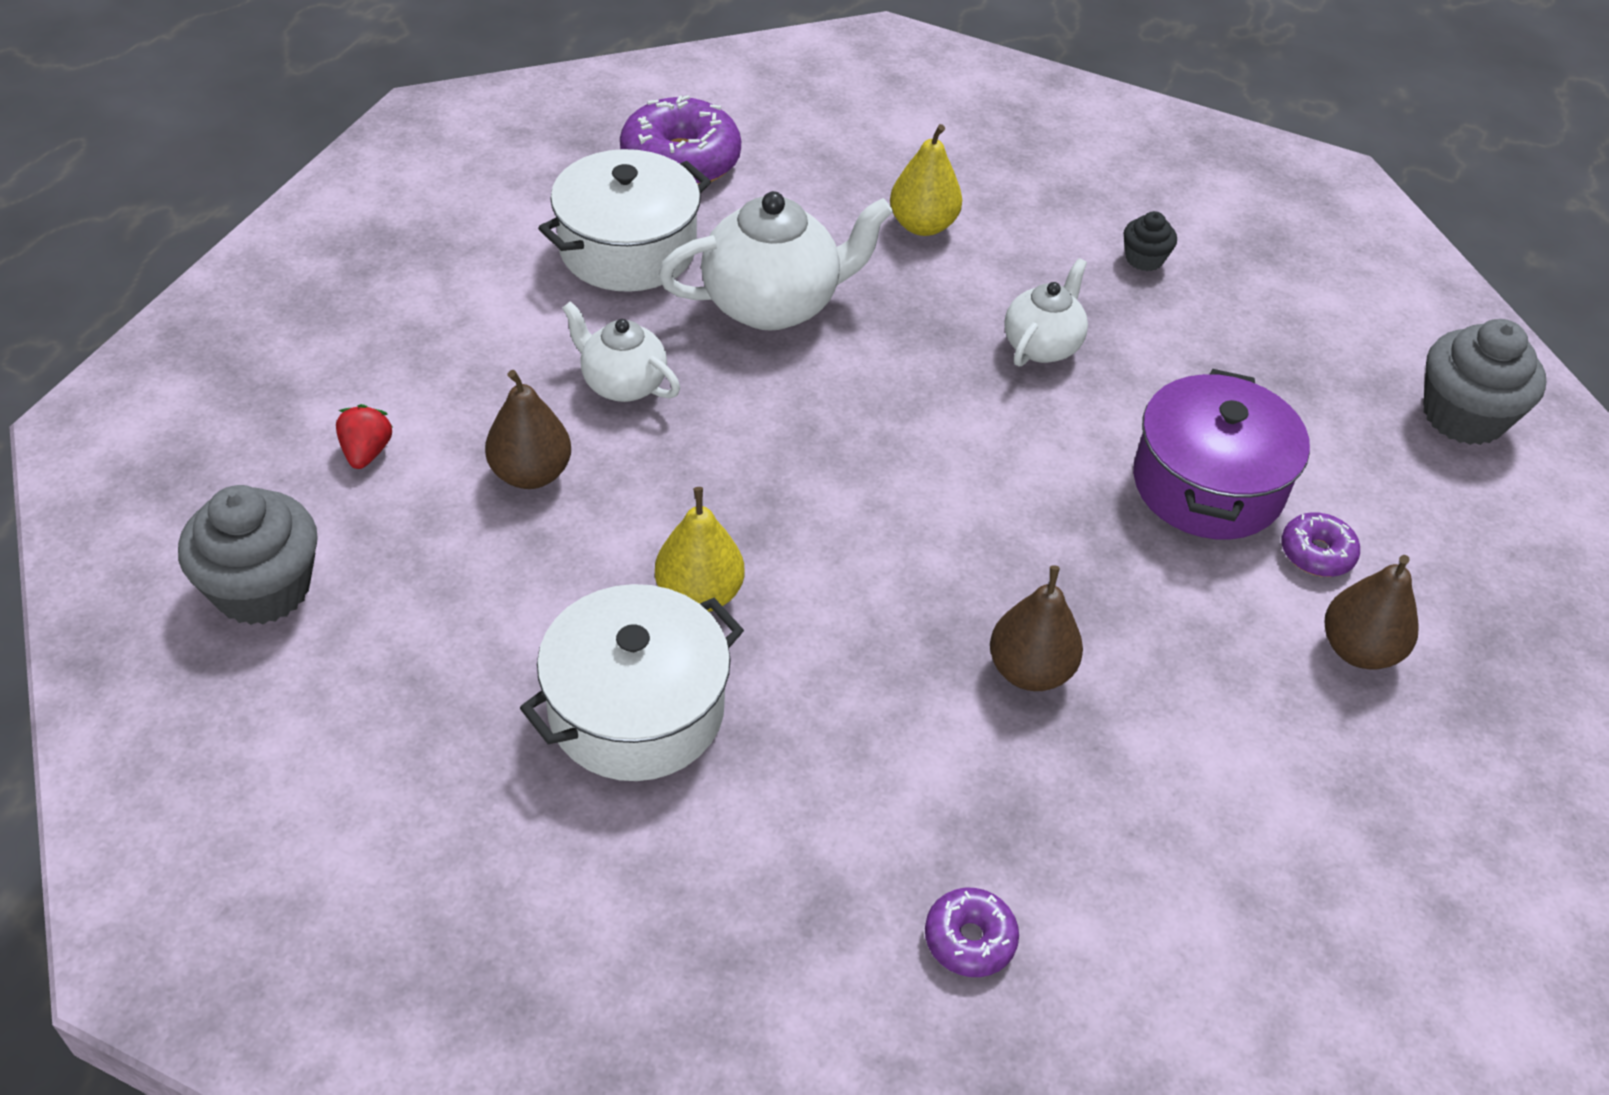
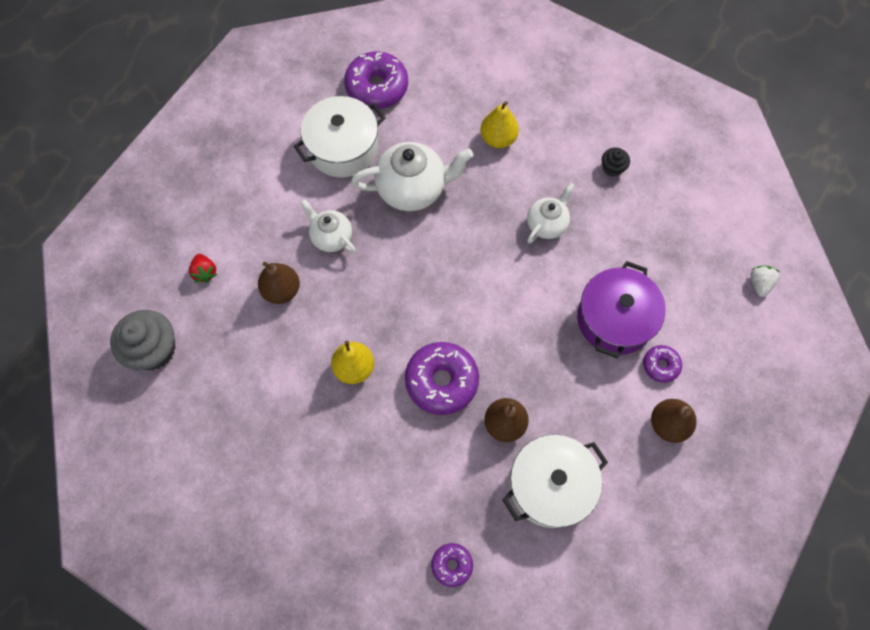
camera: 10 degrees right, 20 degrees up
red strawberry [336,404,393,469] -> red strawberry turned 150 degrees clockwise [189,254,217,283]
white pot [520,584,744,781] -> white pot moved to [502,435,608,528]
grey cupcake [1423,319,1546,445] -> white strawberry [750,266,780,297]
none -> purple donut [405,342,479,415]

